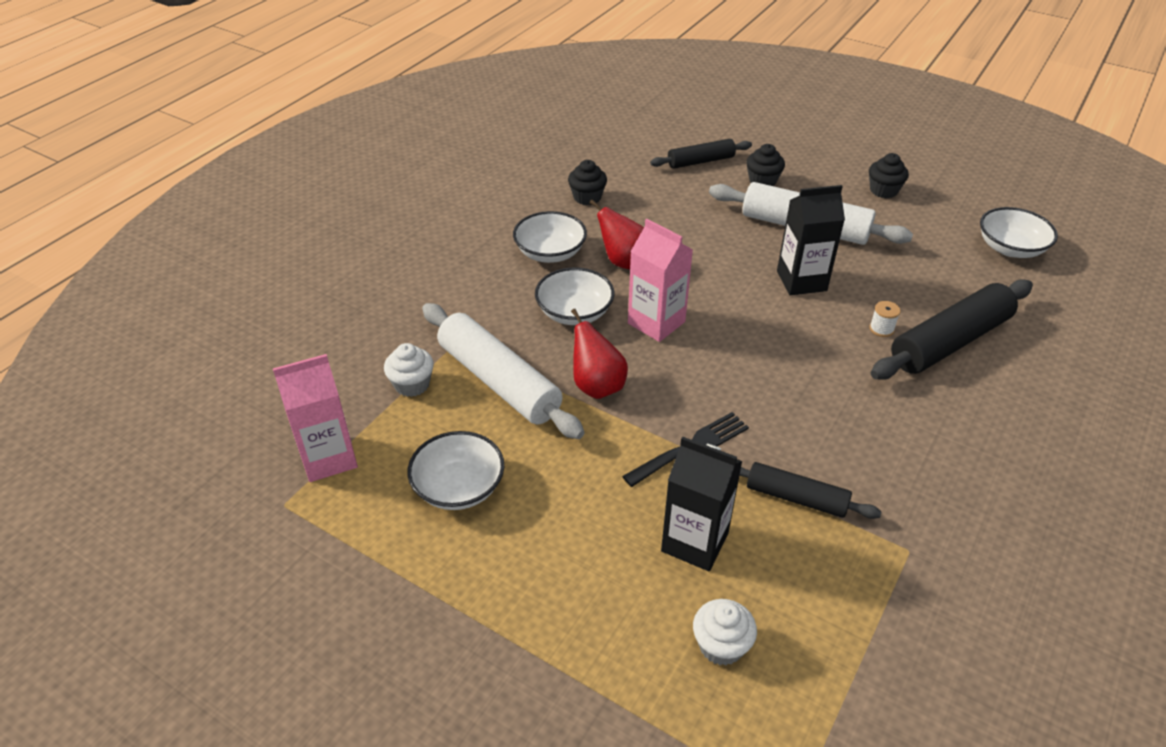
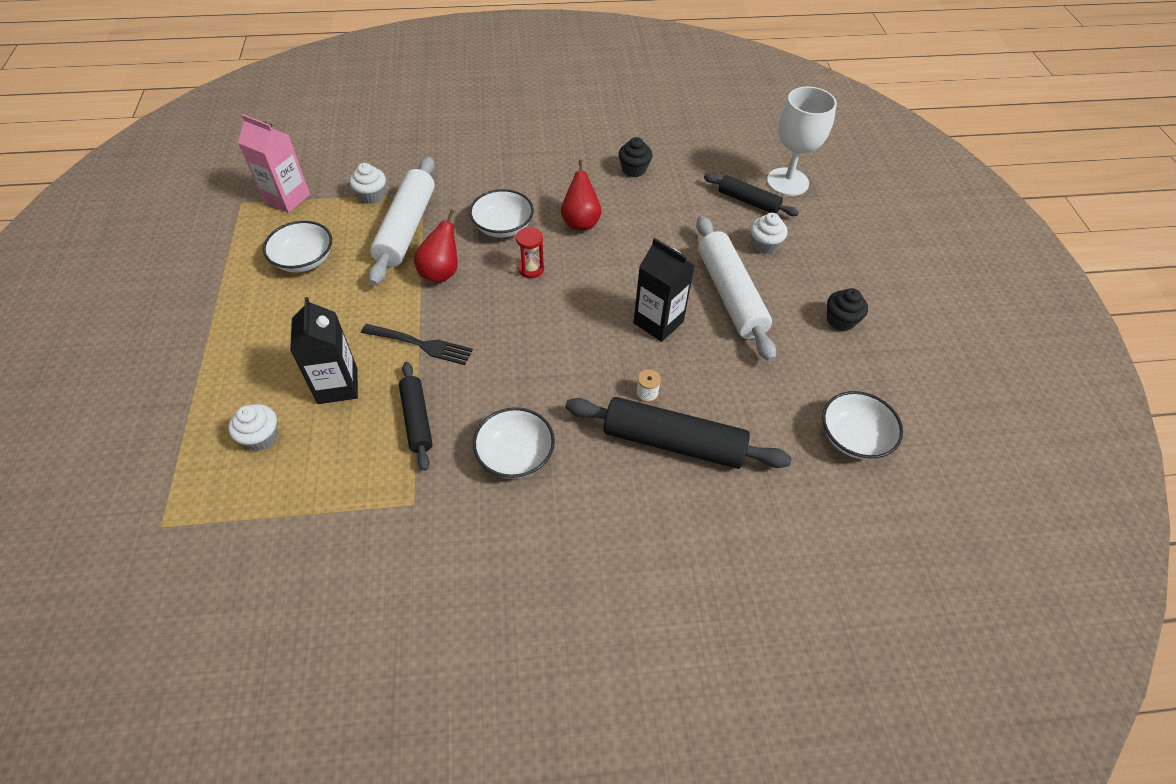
camera: 50 degrees right, 10 degrees up
white bowl [513,211,587,263] -> white bowl moved to [473,407,555,479]
pink carton [628,219,693,342] -> red hourglass [516,227,544,278]
black cupcake [746,144,785,186] -> white cupcake [750,213,788,254]
none -> white goblet [767,87,837,196]

